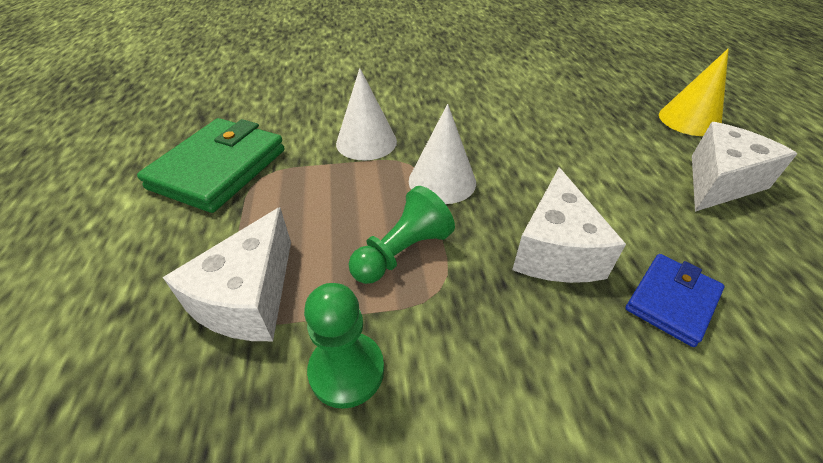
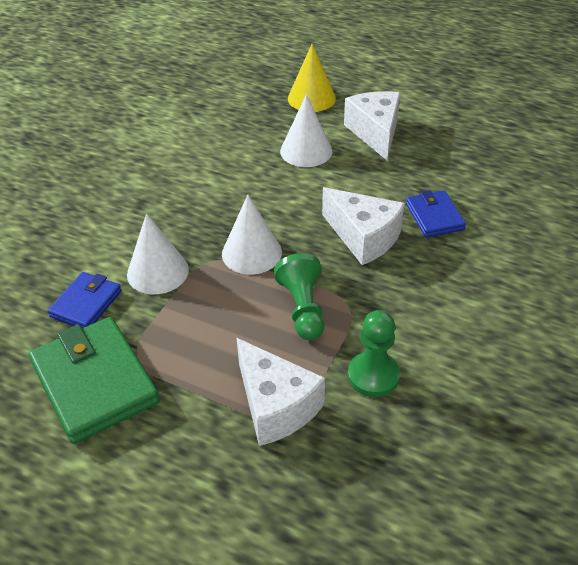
camera: 55 degrees left, 0 degrees up
none -> blue wallet [48,272,121,328]
none -> white cone [280,94,332,167]

